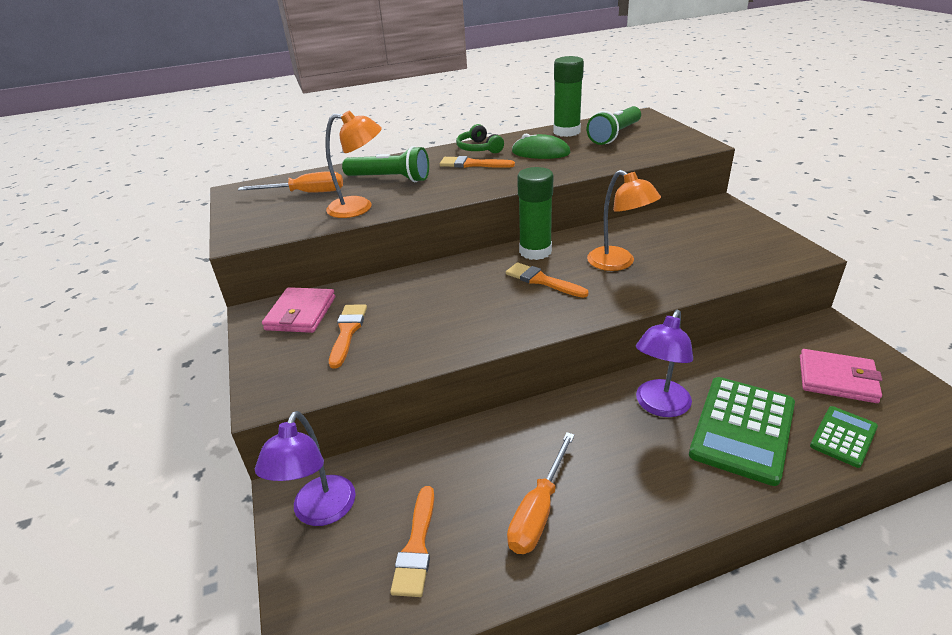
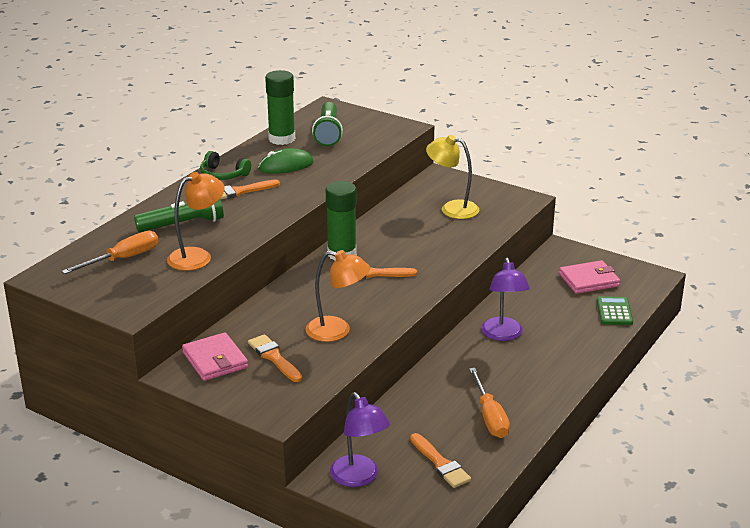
camera: 40 degrees left, 5 degrees down
orange lamp [587,170,661,271] -> orange lamp moved to [306,250,370,342]
green calculator [689,377,795,486] -> none
none -> yellow lamp [426,135,480,219]

